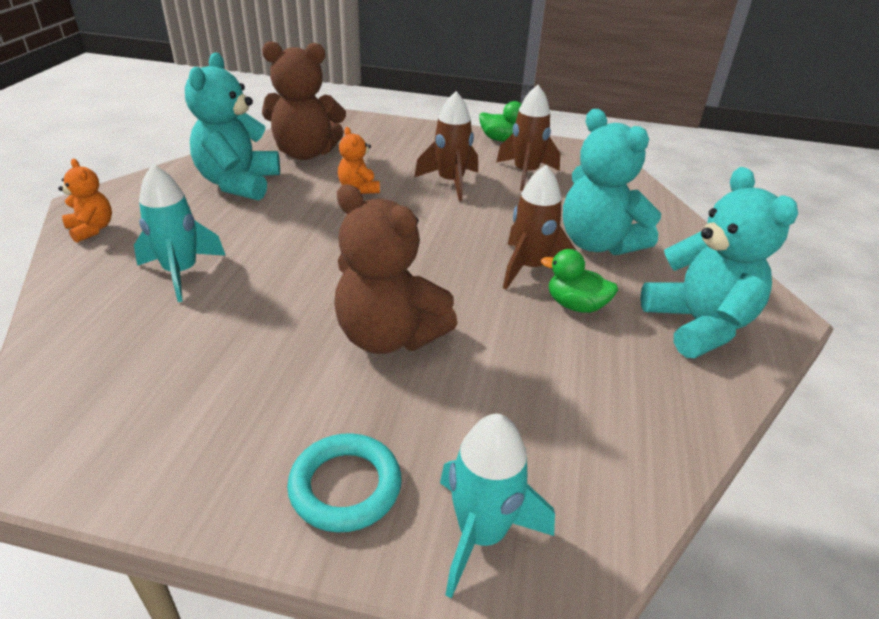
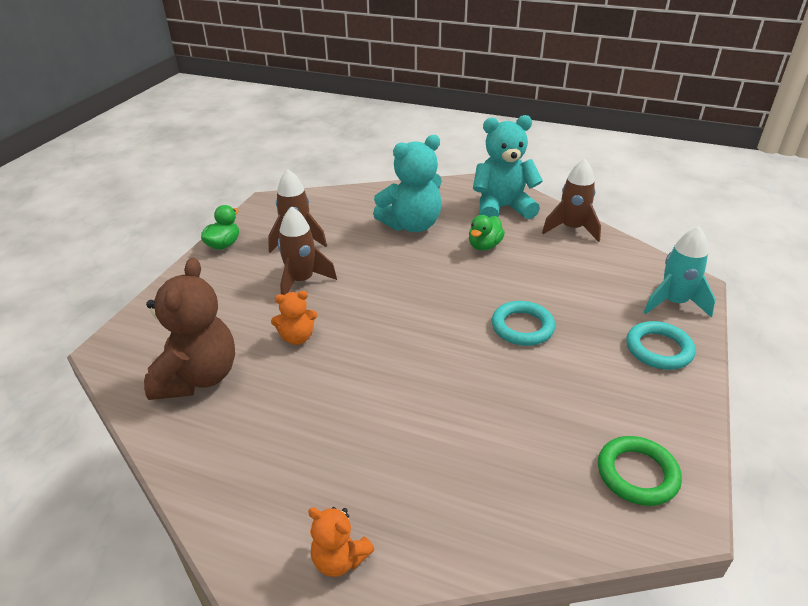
camera: 80 degrees left, 0 degrees up
orange teddy bear [58,159,112,243] -> orange teddy bear turned 120 degrees counterclockwise [308,507,375,577]
turquoise rocket [134,164,226,302] -> none
turquoise teddy bear [185,52,280,201] -> none
brown teddy bear [334,184,457,354] -> turquoise ring [492,301,555,346]
brown rocket [503,165,577,290] -> brown rocket moved to [542,158,601,242]
none -> green ring [598,436,682,506]

